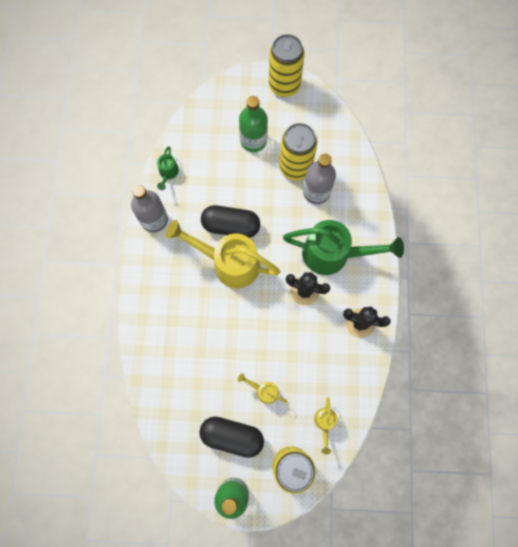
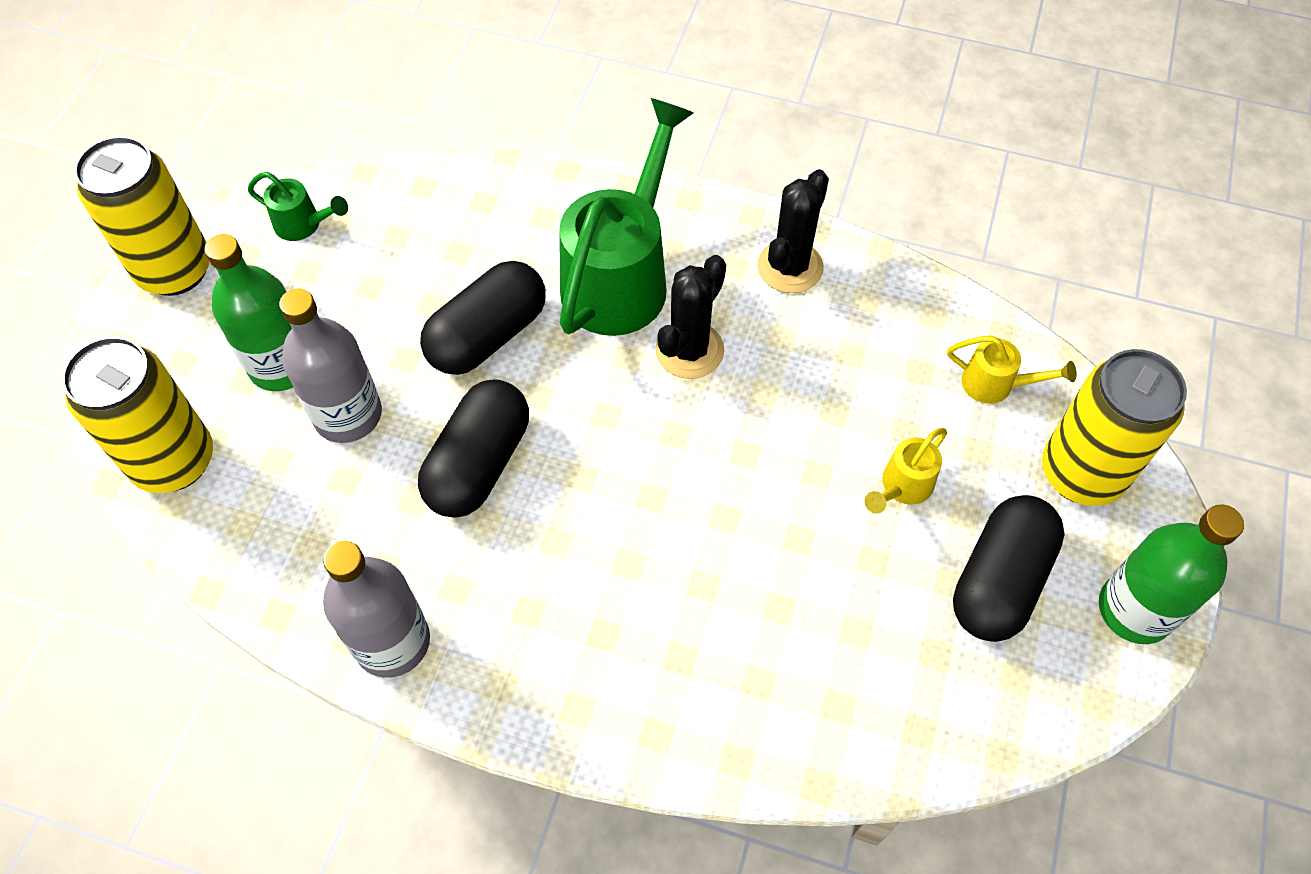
camera: 75 degrees left, 15 degrees down
green watering can [157,146,179,190] -> green watering can moved to [248,172,348,241]
yellow watering can [166,220,280,288] -> none
yellow can [279,123,318,180] -> yellow can moved to [62,336,213,493]
grey bottle [303,154,336,205] -> grey bottle moved to [279,288,382,443]
none -> black capsule [420,261,546,375]

